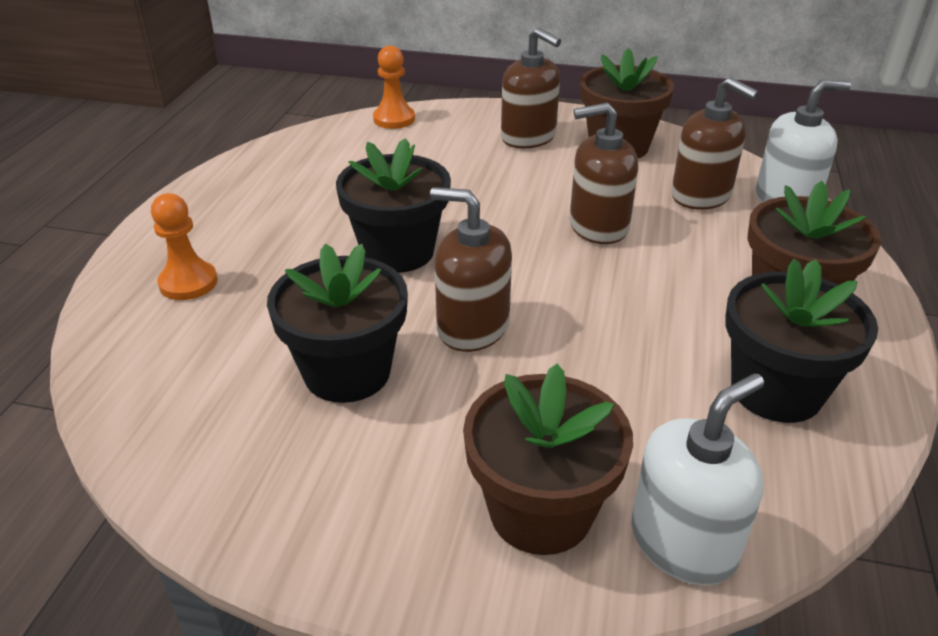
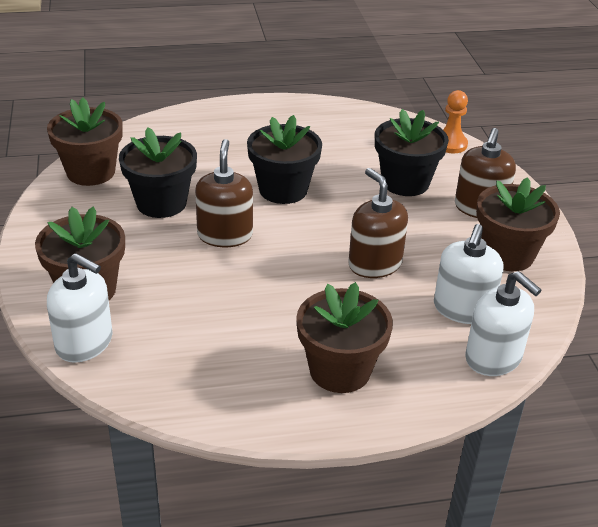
camera: 65 degrees right, 0 degrees up
orange pawn [151,193,218,300] -> none
brown soap dispenser [671,77,759,210] -> white soap dispenser [434,224,503,324]
black flower pot [725,259,878,423] -> black flower pot moved to [375,109,449,196]
none -> brown flower pot [47,98,123,186]

